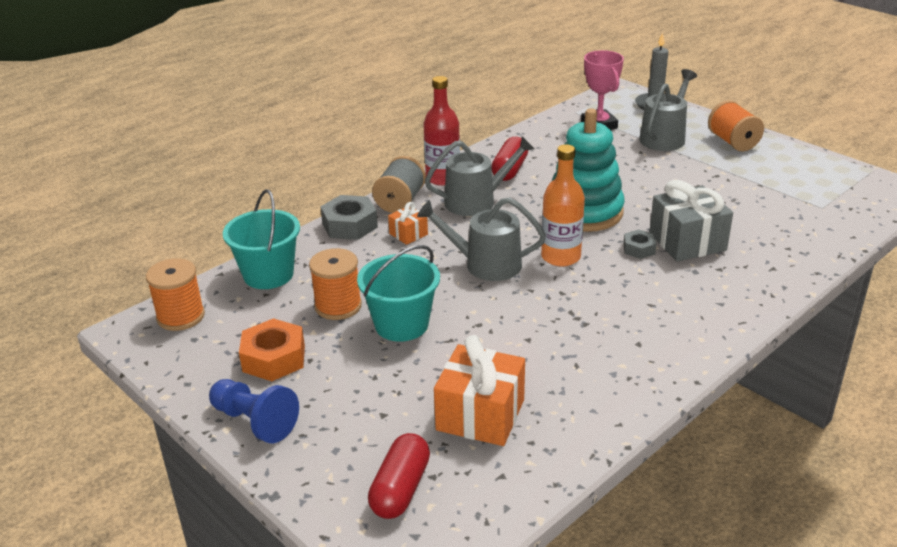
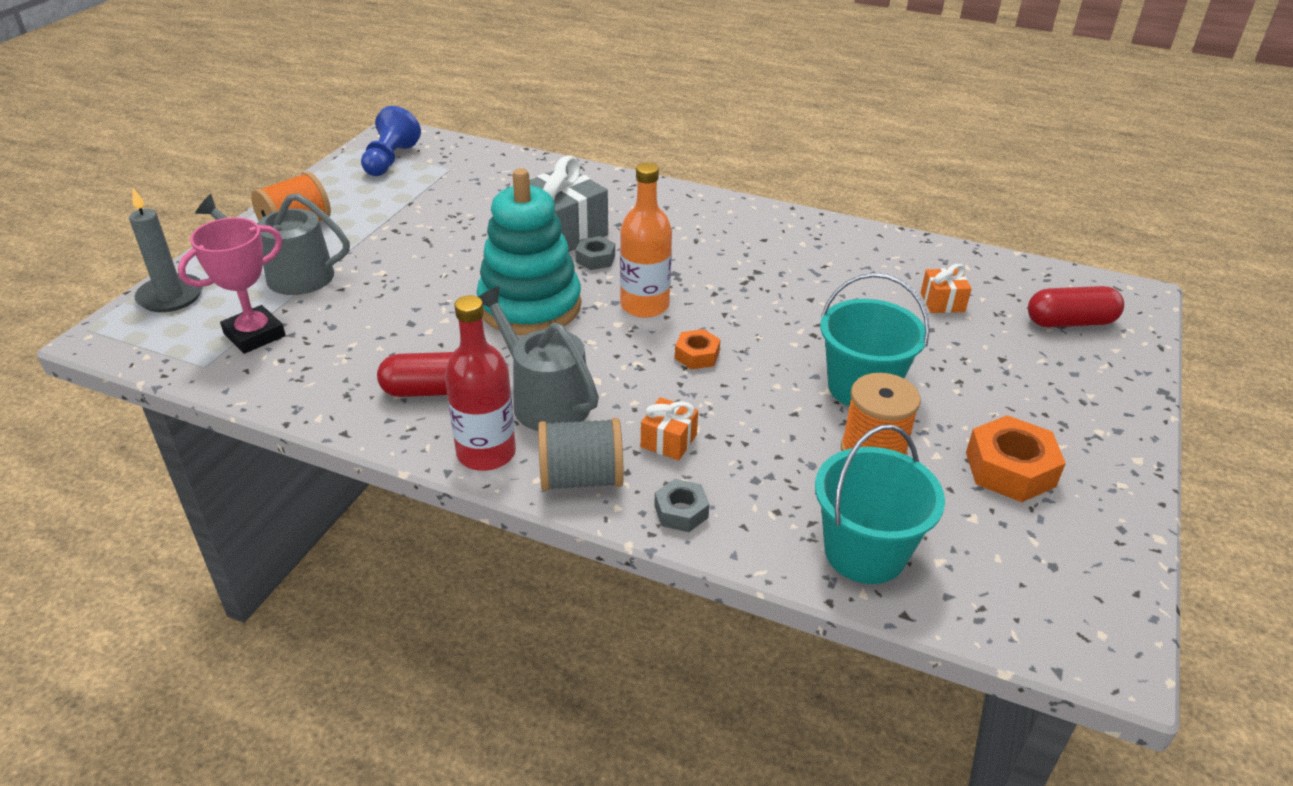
camera: 115 degrees left, 5 degrees up
orange spool [146,258,205,331] -> none
blue pawn [209,379,299,443] -> blue pawn moved to [361,106,421,176]
grey nut [320,195,378,240] -> grey nut [654,479,710,532], size x0.58
grey watering can [417,197,546,281] -> orange nut [675,329,721,369]
orange gift [434,335,525,446] -> orange gift [921,264,972,313], size x0.51

